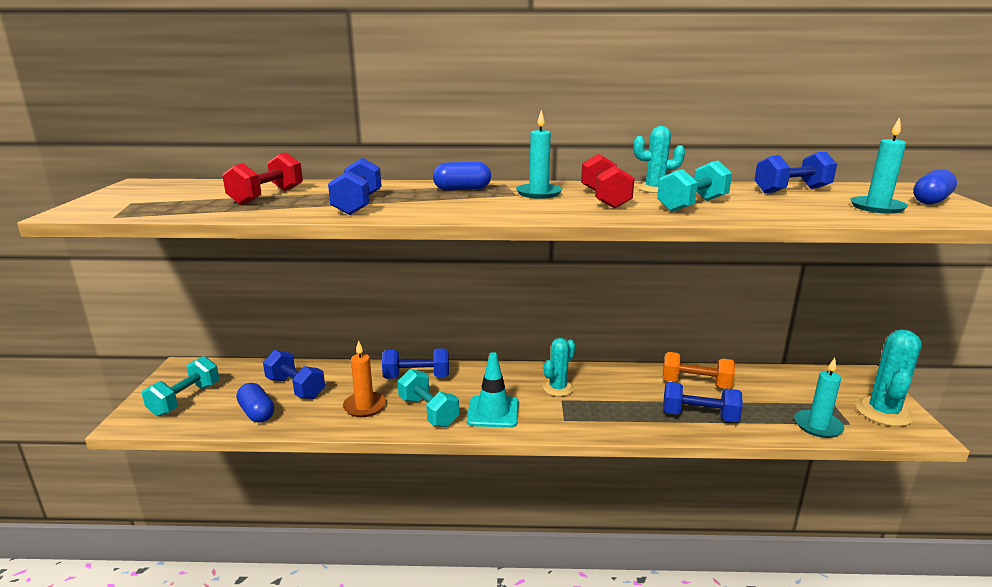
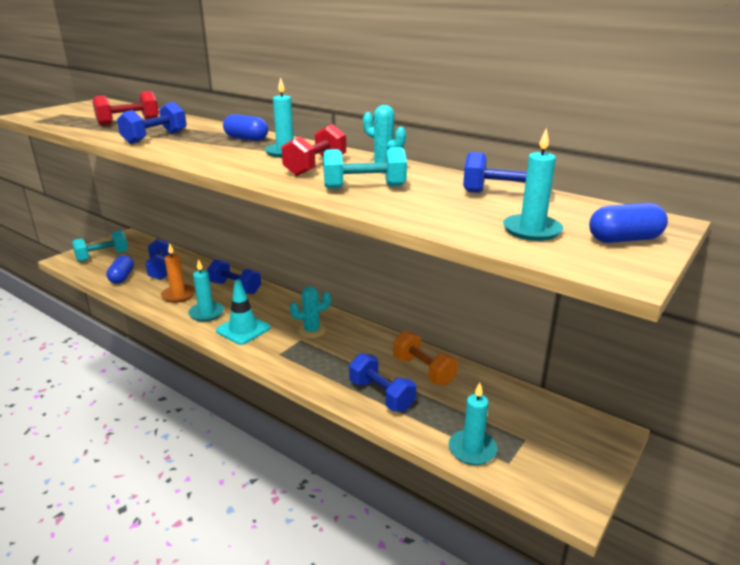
camera: 35 degrees right, 5 degrees up
turquoise dumbbell [398,369,459,427] -> turquoise candle [188,259,224,321]
turquoise cactus [856,330,922,427] -> none

